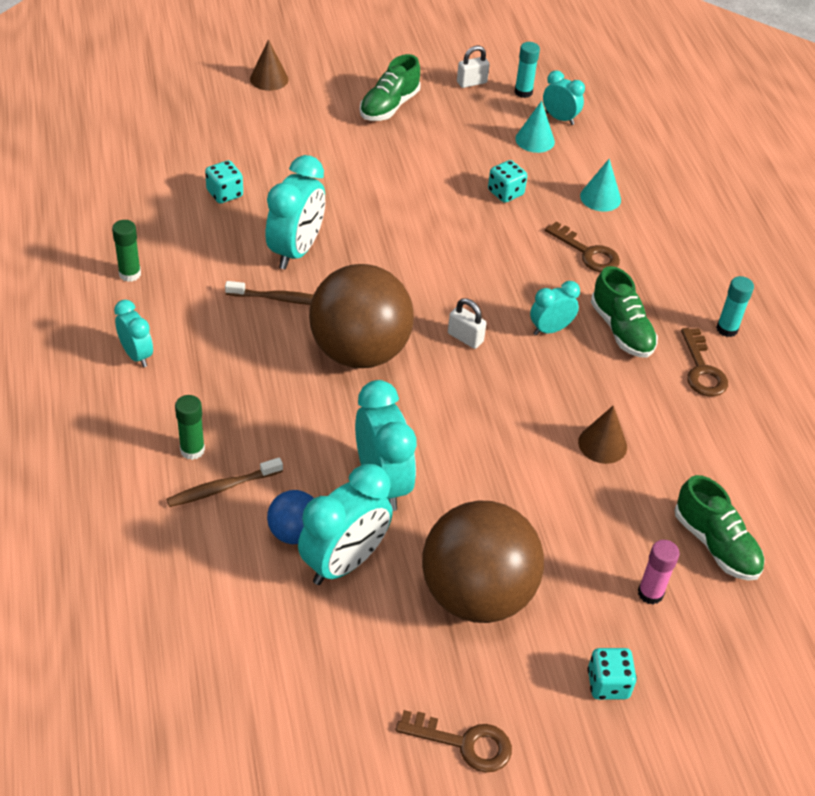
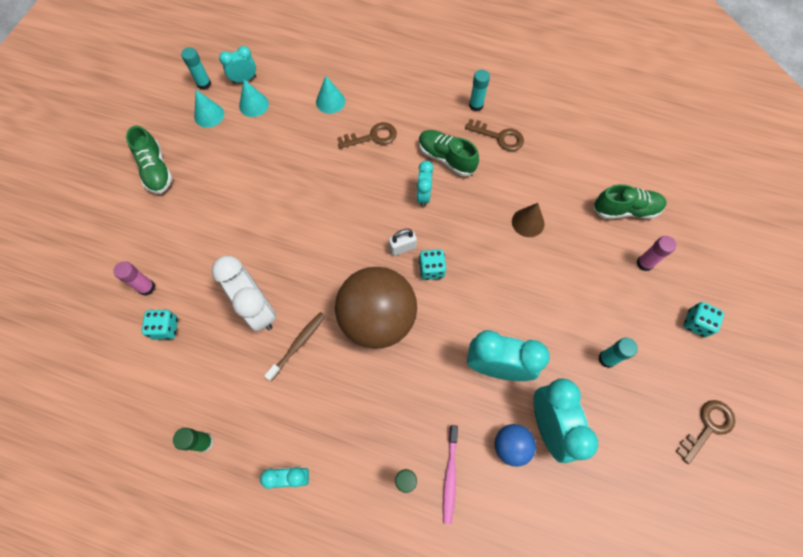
camera: 55 degrees left, 20 degrees up
brown toothbrush [167,457,283,507] -> pink toothbrush [443,425,458,524]
brown cone [250,39,289,91] -> none
turquoise clock [265,155,325,269] -> white clock [212,256,276,331]
brown ball [422,500,544,623] -> turquoise glue stick [598,338,638,368]
white padlock [457,46,490,88] -> none
turquoise dice [488,160,527,203] -> turquoise dice moved to [419,249,446,280]
green shoe [591,266,658,358] -> green shoe turned 150 degrees counterclockwise [419,130,479,176]
none -> pink glue stick [113,261,155,296]
none -> turquoise cone [194,90,224,128]

